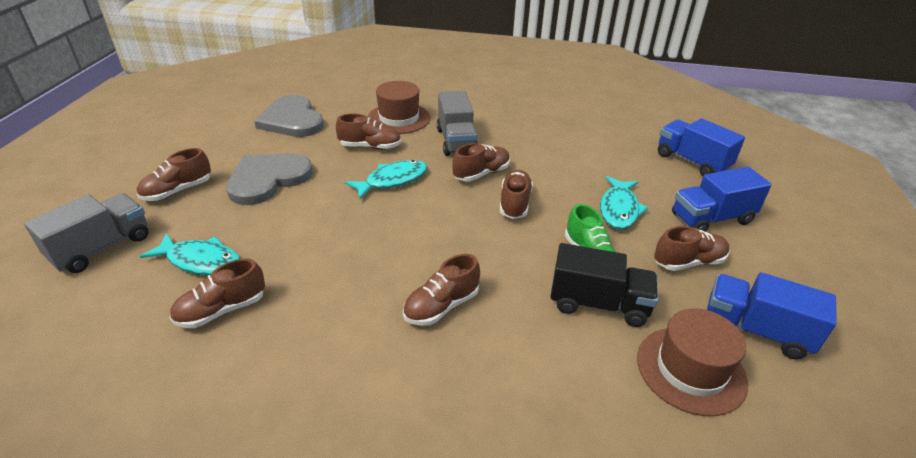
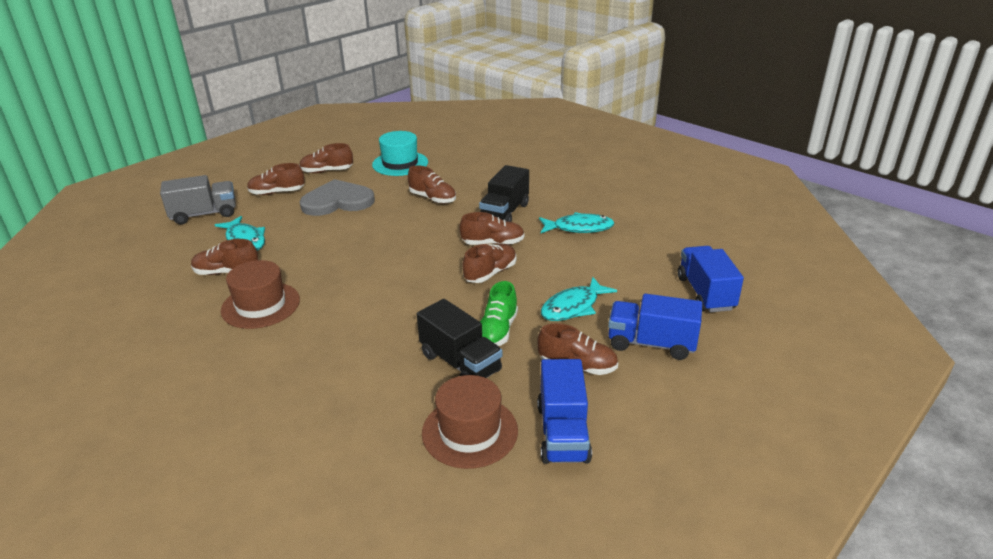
camera: 35 degrees right, 5 degrees down
grey heart [254,95,324,137] -> turquoise hat [372,131,428,176]
turquoise fish [345,160,427,199] -> turquoise fish moved to [539,212,615,233]
brown hat [368,81,430,134] -> brown hat moved to [221,260,300,329]
brown shoe [403,254,480,326] -> brown shoe moved to [299,143,353,173]
grey truck [437,91,477,156] -> black truck [479,165,529,222]
blue truck [707,272,837,359] -> blue truck turned 150 degrees counterclockwise [537,359,592,464]

